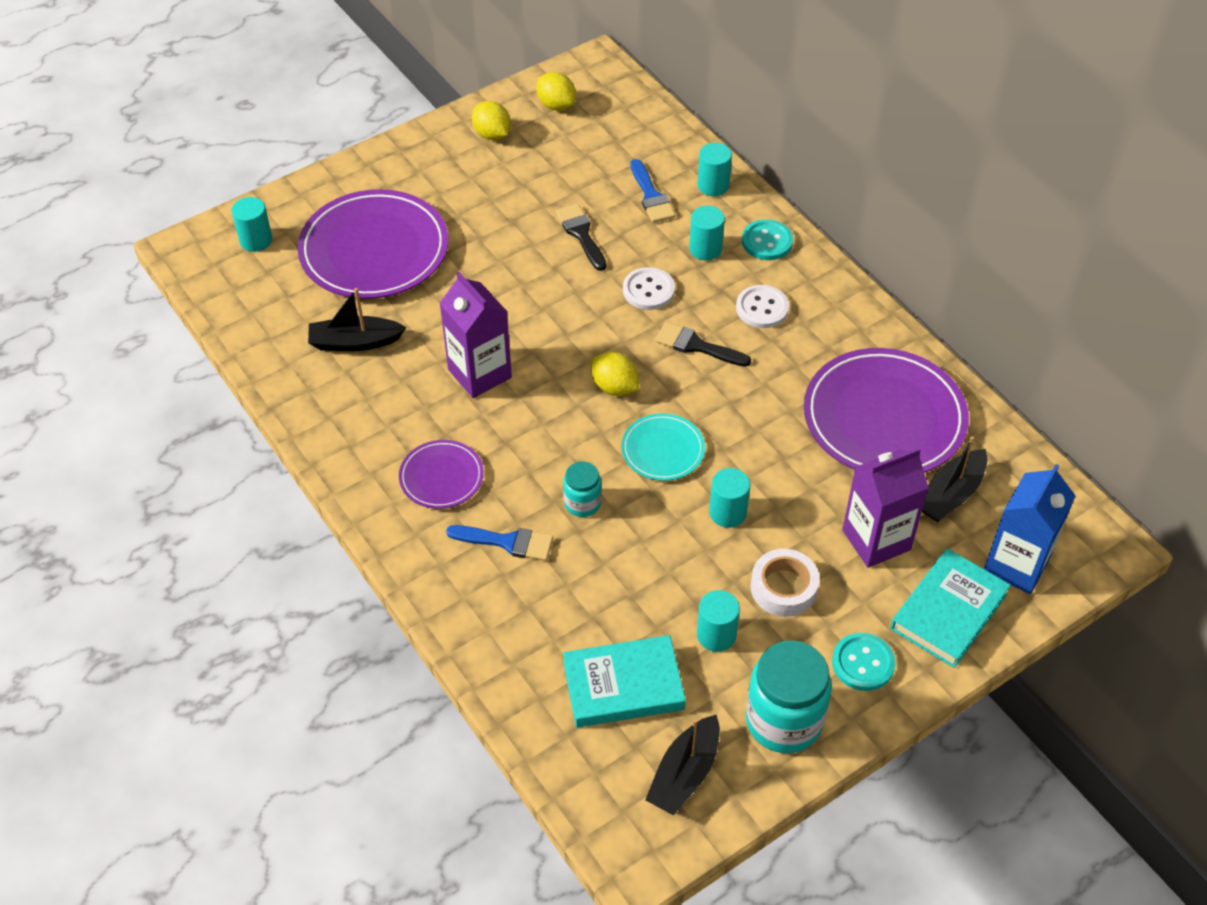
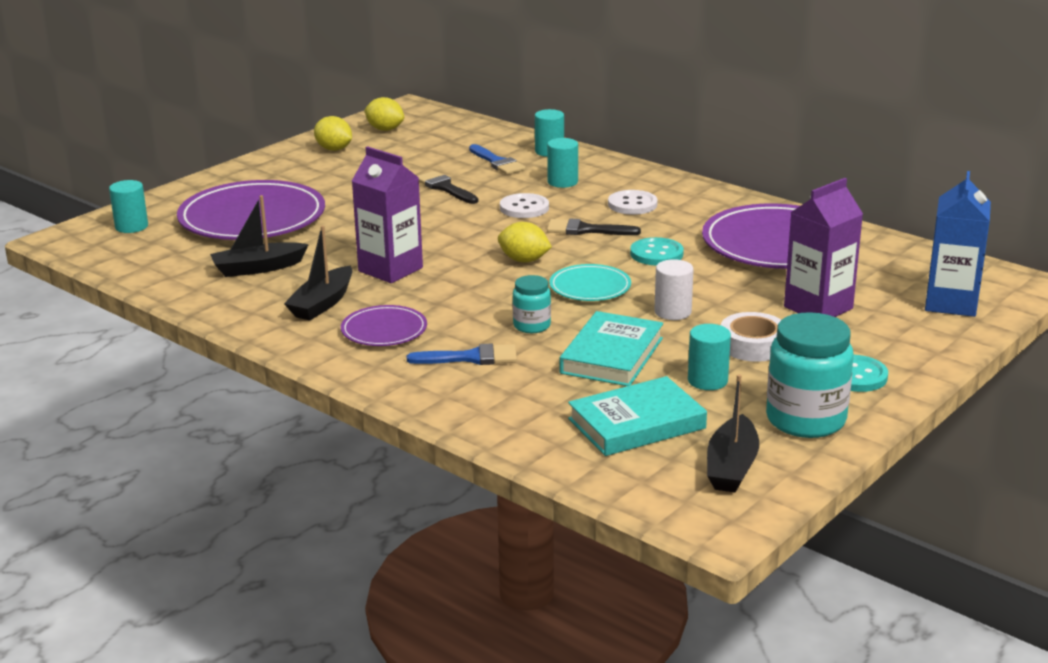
camera: 15 degrees left, 25 degrees down
turquoise cylinder [709,468,750,528] -> white cylinder [654,259,694,320]
turquoise button [742,219,793,260] -> turquoise button moved to [630,237,684,266]
turquoise book [890,548,1011,668] -> turquoise book moved to [560,311,663,386]
black boat [922,436,987,522] -> black boat moved to [284,225,352,320]

